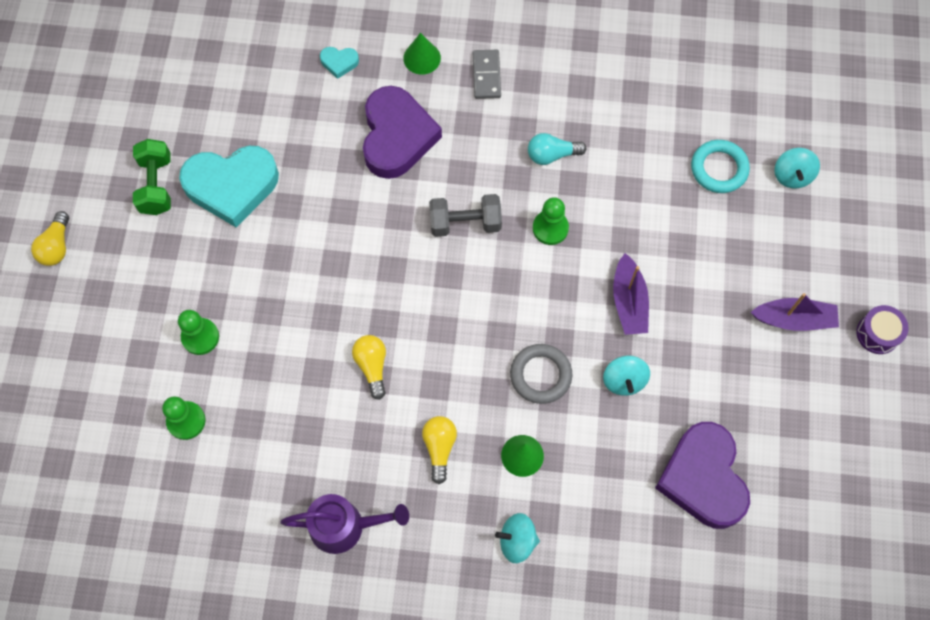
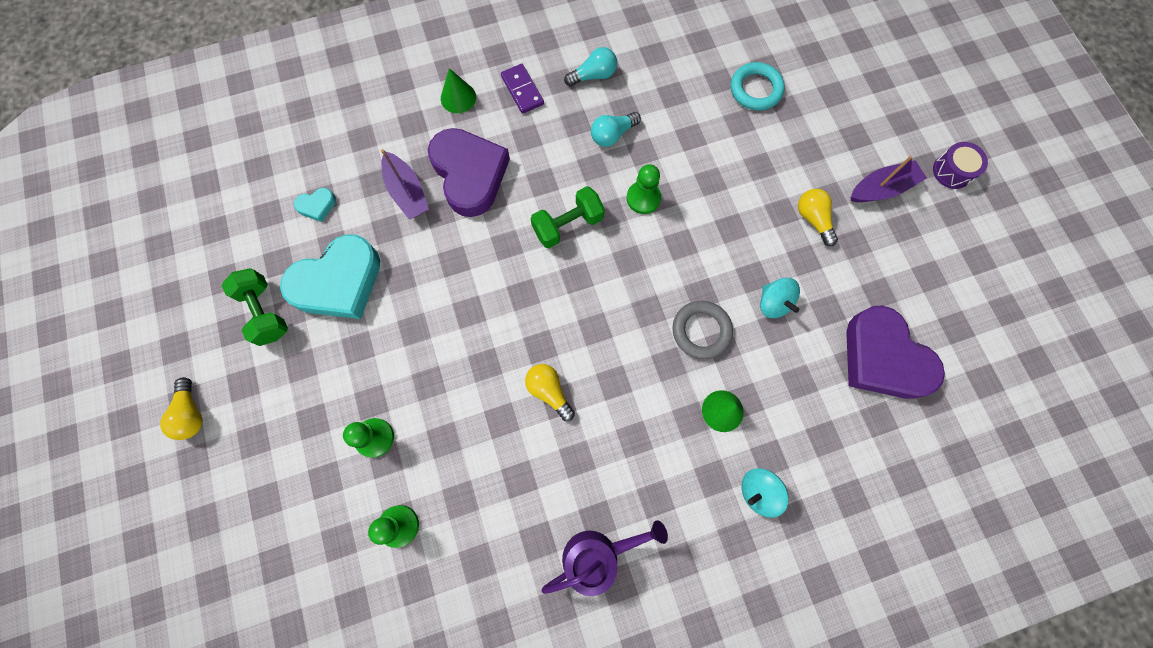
camera: 25 degrees left, 5 degrees up
turquoise heart [320,47,359,79] -> turquoise heart moved to [294,188,336,222]
yellow light bulb [422,416,457,484] -> yellow light bulb moved to [798,189,838,246]
grey dumbbell [429,194,502,237] -> green dumbbell [531,186,605,248]
grey domino [473,50,501,99] -> purple domino [501,64,544,114]
purple boat [613,253,649,335] -> purple boat moved to [381,149,429,219]
turquoise spinning top [774,148,820,188] -> none
none -> turquoise light bulb [564,47,617,86]

